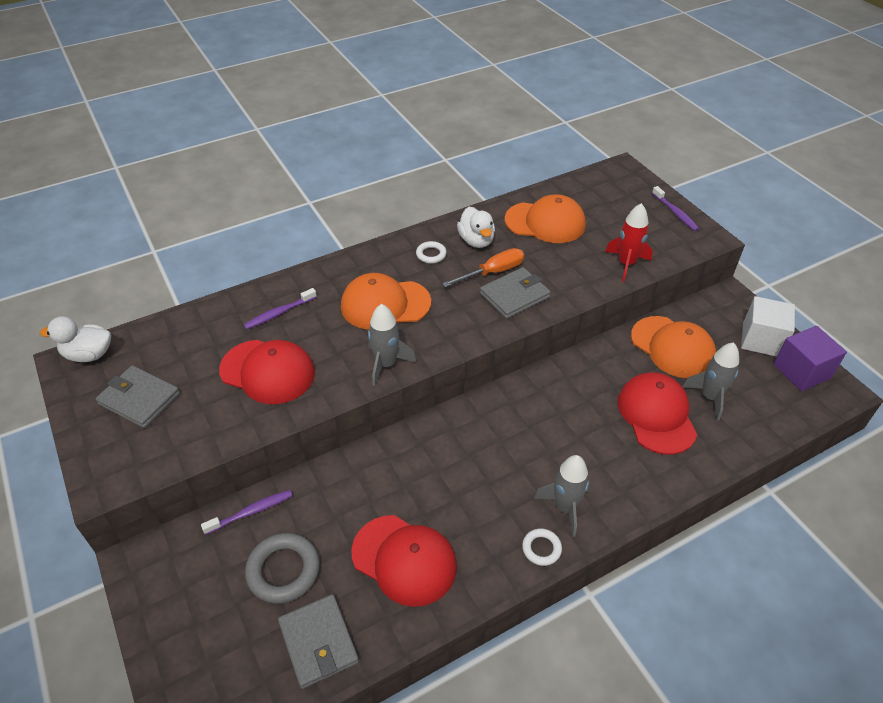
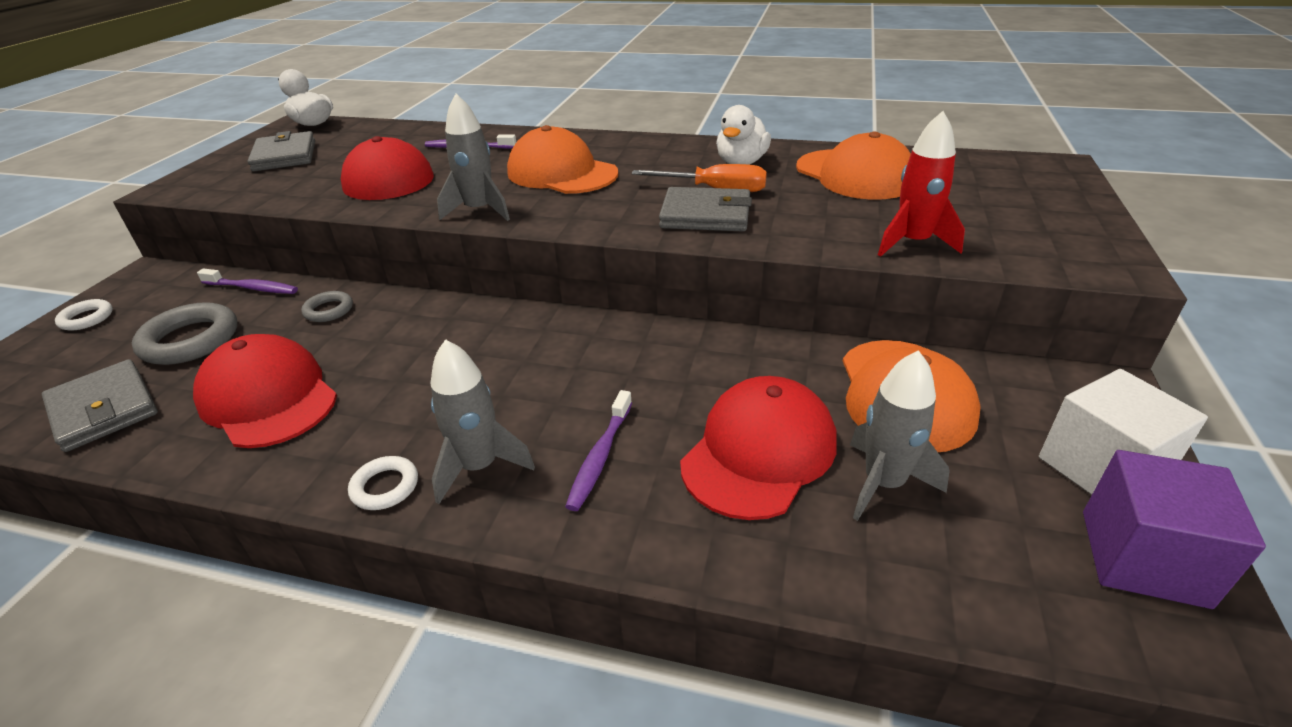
camera: 45 degrees right, 10 degrees down
grey wallet [278,594,359,689] -> grey wallet turned 60 degrees counterclockwise [42,359,158,452]
red cap [351,515,457,607] -> red cap turned 150 degrees clockwise [193,334,337,448]
white ring [416,241,447,264] -> white ring moved to [55,299,113,331]
purple toothbrush [652,186,699,231] -> purple toothbrush moved to [565,390,632,511]
none -> grey ring [301,291,353,322]

